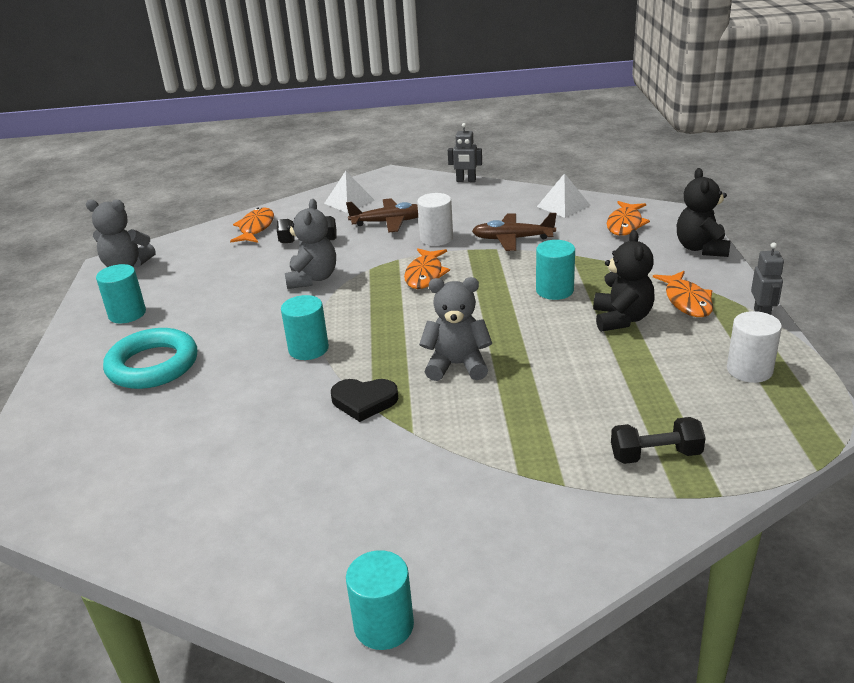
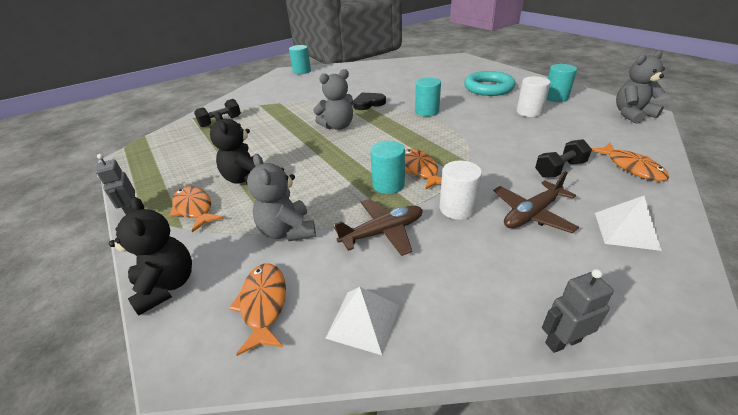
camera: 150 degrees right, 5 degrees up
grey teddy bear [285,199,336,289] -> grey teddy bear moved to [247,154,316,241]
turquoise cylinder [536,240,575,300] -> turquoise cylinder moved to [370,141,405,194]
white cylinder [727,311,782,383] -> white cylinder moved to [517,76,551,117]

